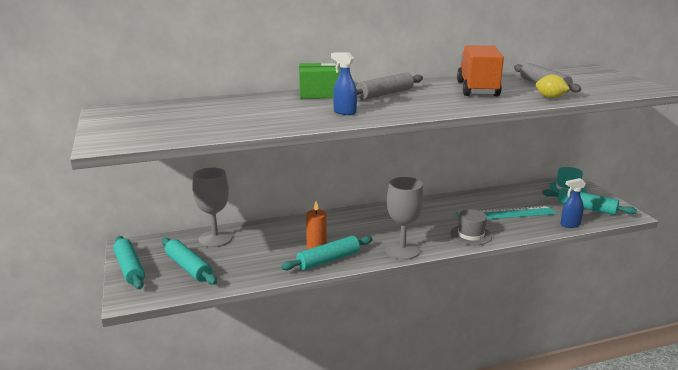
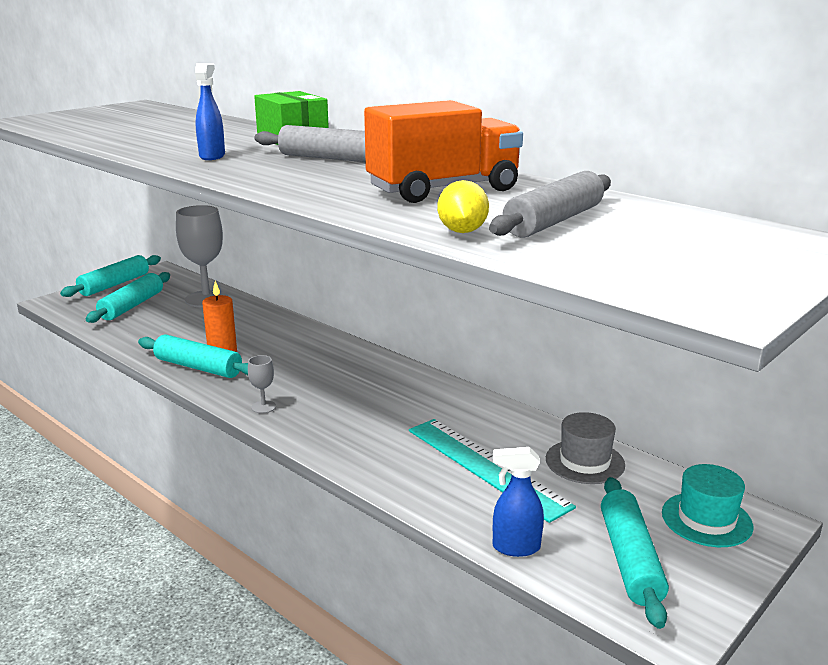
camera: 60 degrees right, 0 degrees up
grey goblet [385,177,424,260] -> grey goblet [248,355,276,413], size x0.44
grey hat [450,209,492,245] -> grey hat moved to [546,412,625,484]
blue spray bottle [561,178,586,228] -> blue spray bottle turned 45 degrees counterclockwise [493,447,544,557]

